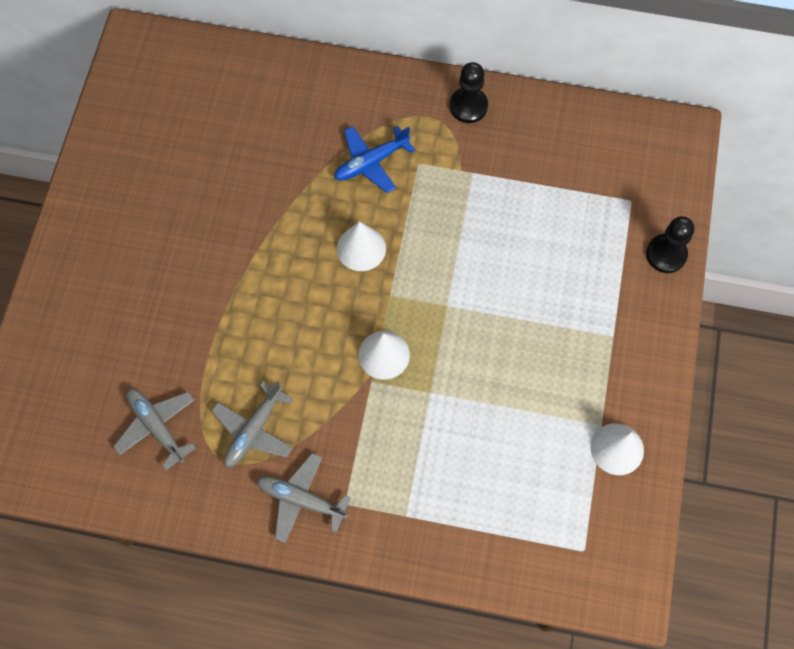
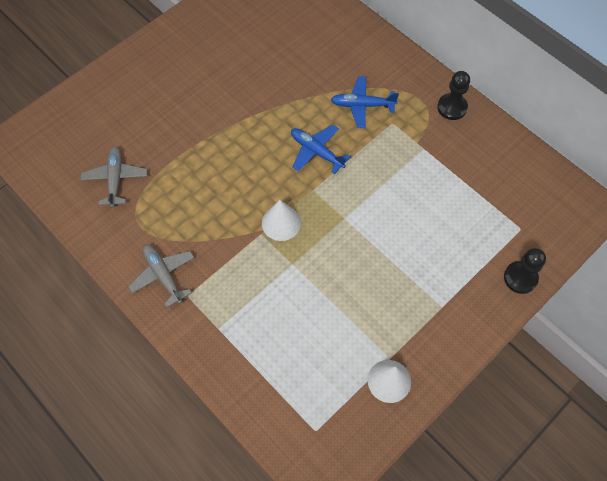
camera: 35 degrees right, 5 degrees down
grey plane [212,381,293,467] -> none
white cone [337,221,386,271] -> blue plane [291,125,351,174]

